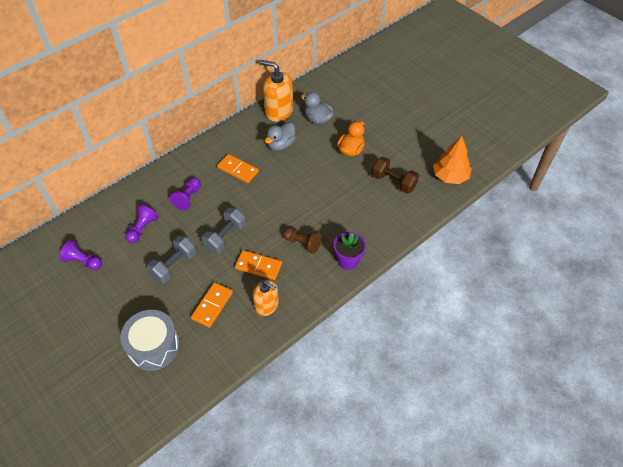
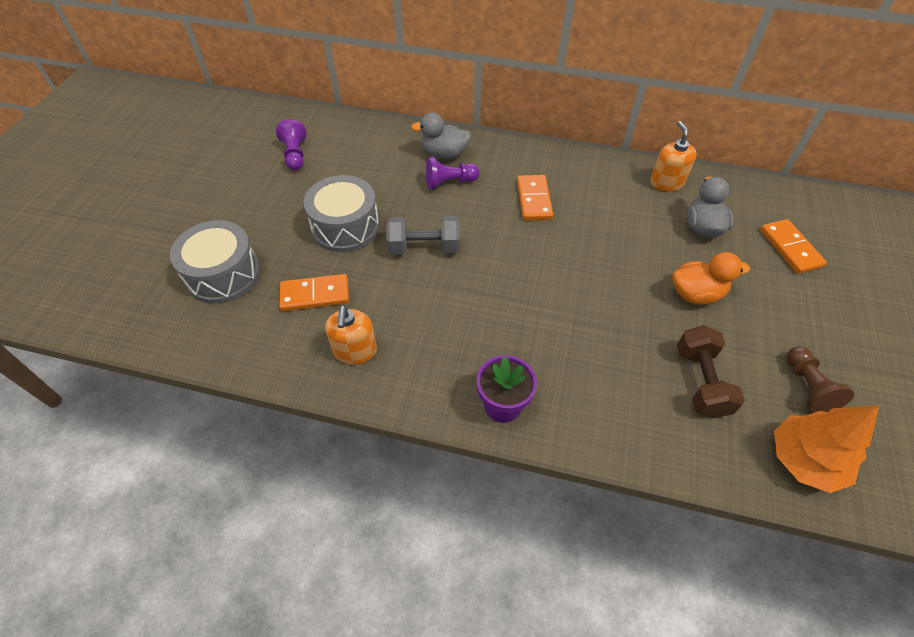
camera: 55 degrees right, 0 degrees up
purple pawn [126,205,159,243] -> none
grey dumbbell [147,235,197,283] -> grey drum [304,175,380,252]
orange domino [235,250,282,280] -> orange domino moved to [760,219,827,274]
orange soap dispenser [261,60,293,122] -> orange soap dispenser [650,121,696,192], size x0.65
grey duck [265,122,296,151] -> grey duck moved to [411,112,472,159]
brown pawn [283,227,322,254] -> brown pawn moved to [786,346,854,413]

